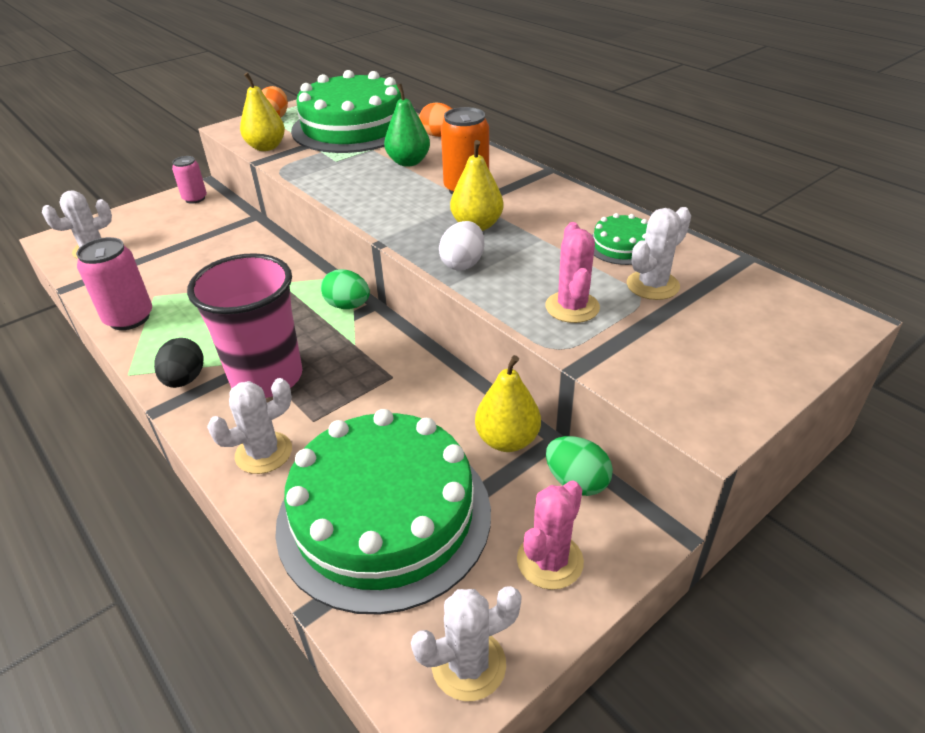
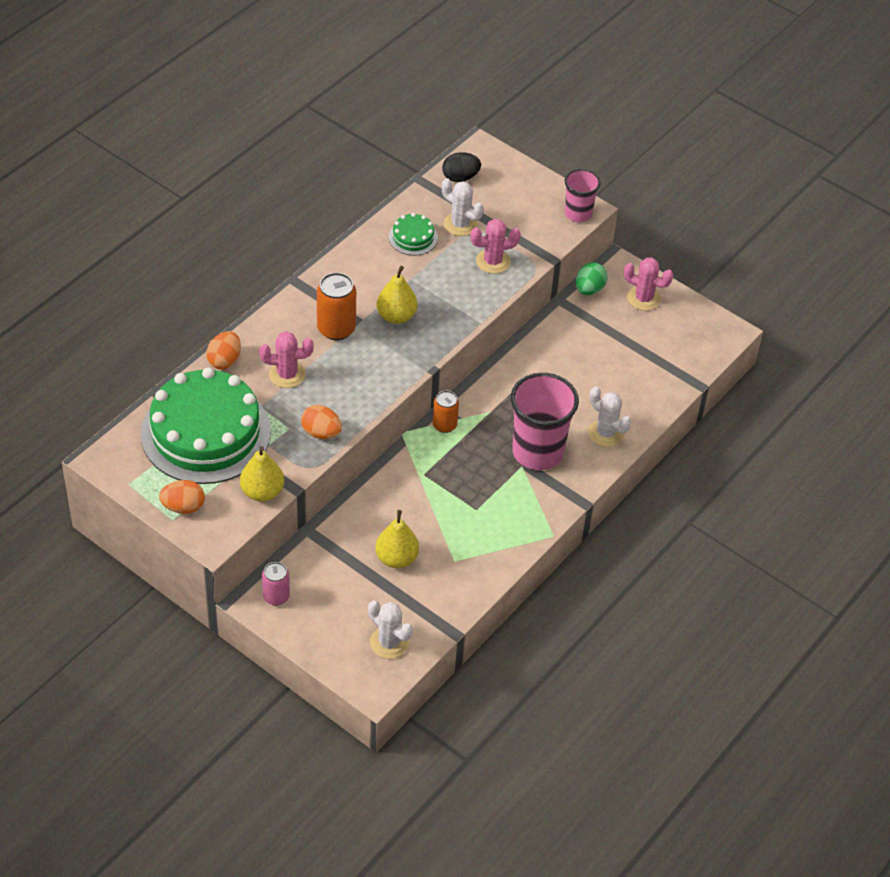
camera: 105 degrees left, 10 degrees up
pink can [76,237,152,330] -> none
black egg [154,338,204,388] -> black egg moved to [442,152,481,182]
green cake [275,409,491,615] -> none
green egg [321,269,370,309] -> orange can [432,390,459,433]
green pear [384,84,430,167] -> pink cactus [259,332,314,388]
white cactus [411,586,522,701] -> none
white egg [439,221,484,271] -> none
yellow pear [475,355,541,452] -> yellow pear moved to [375,510,419,568]
none -> orange egg [301,405,342,439]
none -> pink cup [565,169,601,222]

